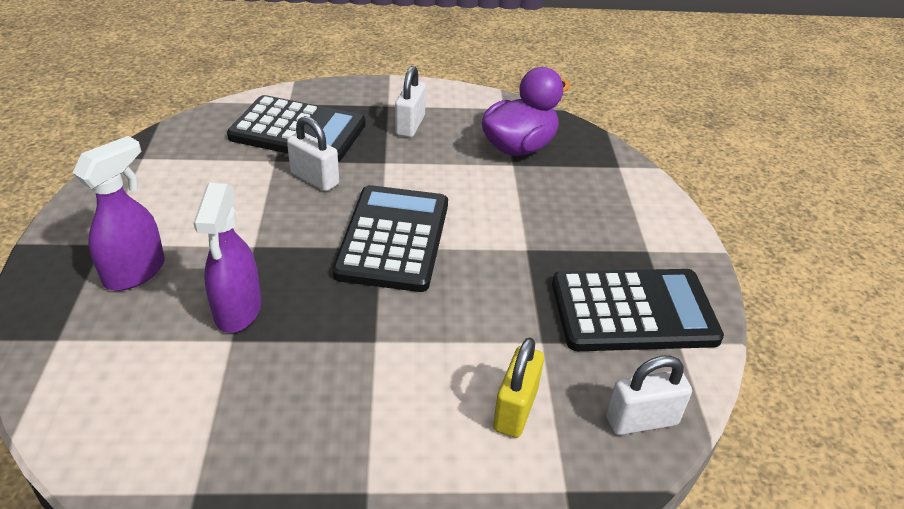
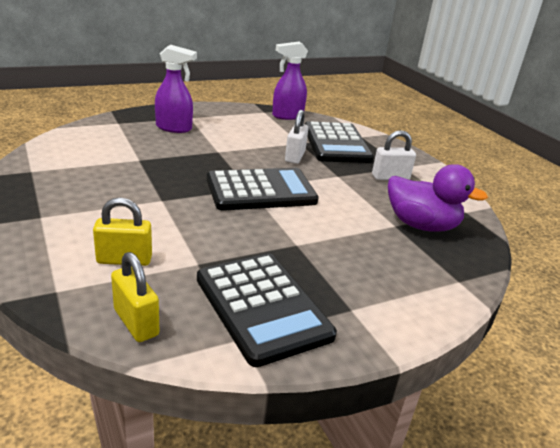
camera: 65 degrees right, 10 degrees down
purple spray bottle [193,183,261,333] -> purple spray bottle moved to [272,42,308,120]
white padlock [606,356,692,435] -> yellow padlock [111,252,159,342]

